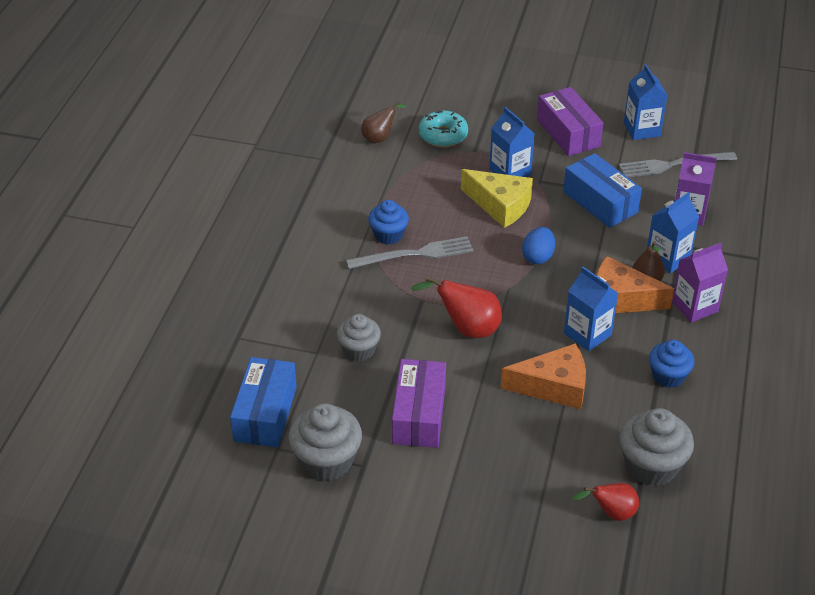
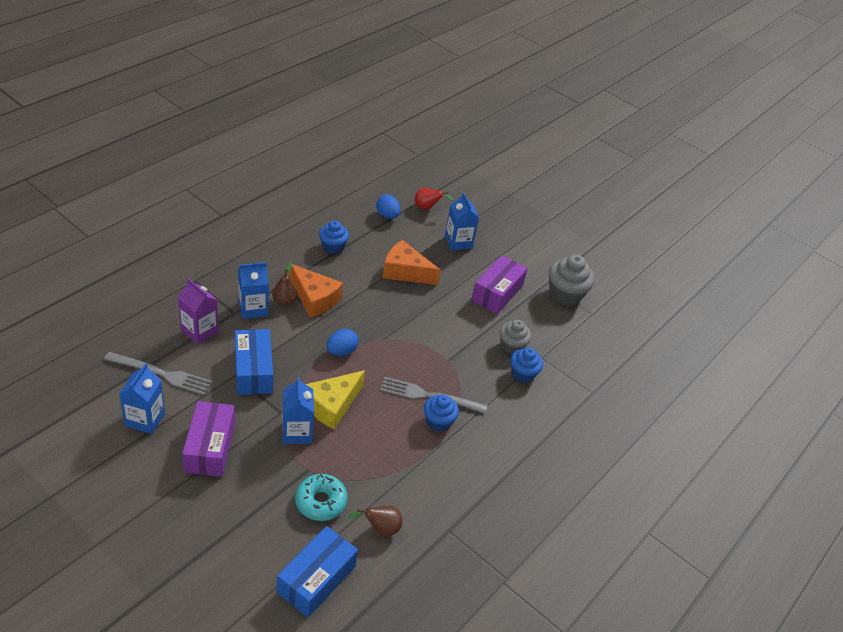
camera: 160 degrees left, 0 degrees up
blue box [230,357,297,447] -> blue box moved to [277,526,358,618]
red pear [411,276,502,338] -> none
yellow cheese [461,169,533,228] -> yellow cheese turned 105 degrees counterclockwise [306,370,365,429]
blue carton [564,267,618,351] -> blue carton moved to [445,192,479,250]
grey cupcake [619,408,694,486] -> blue egg [376,195,400,219]
purple carton [672,243,728,323] -> none
none -> blue cupcake [510,347,543,383]

